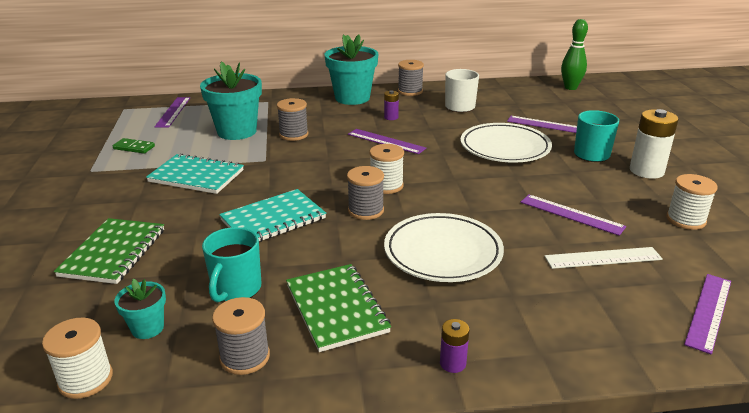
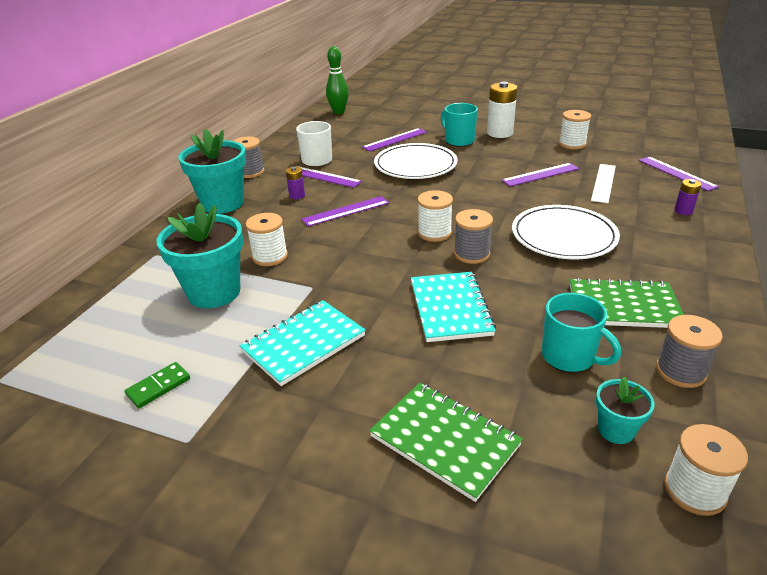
camera: 60 degrees left, 5 degrees up
purple ruler [154,97,190,128] -> purple ruler moved to [295,166,362,188]
grey spool [277,98,308,141] -> white spool [245,213,288,266]
purple battery [440,319,469,373] -> purple battery moved to [674,179,701,215]

